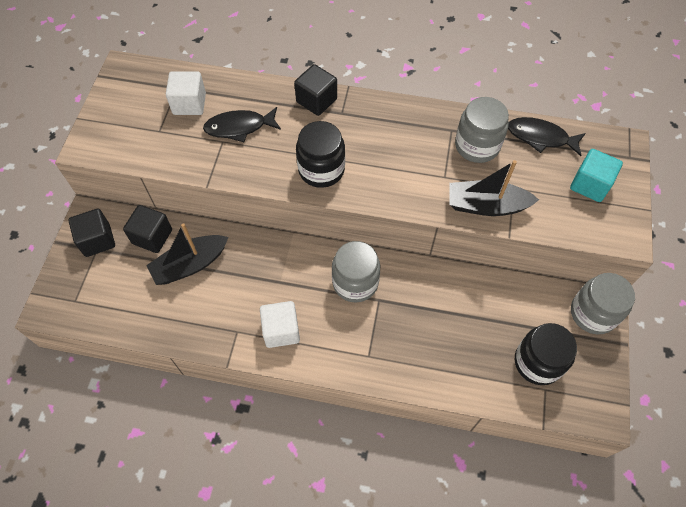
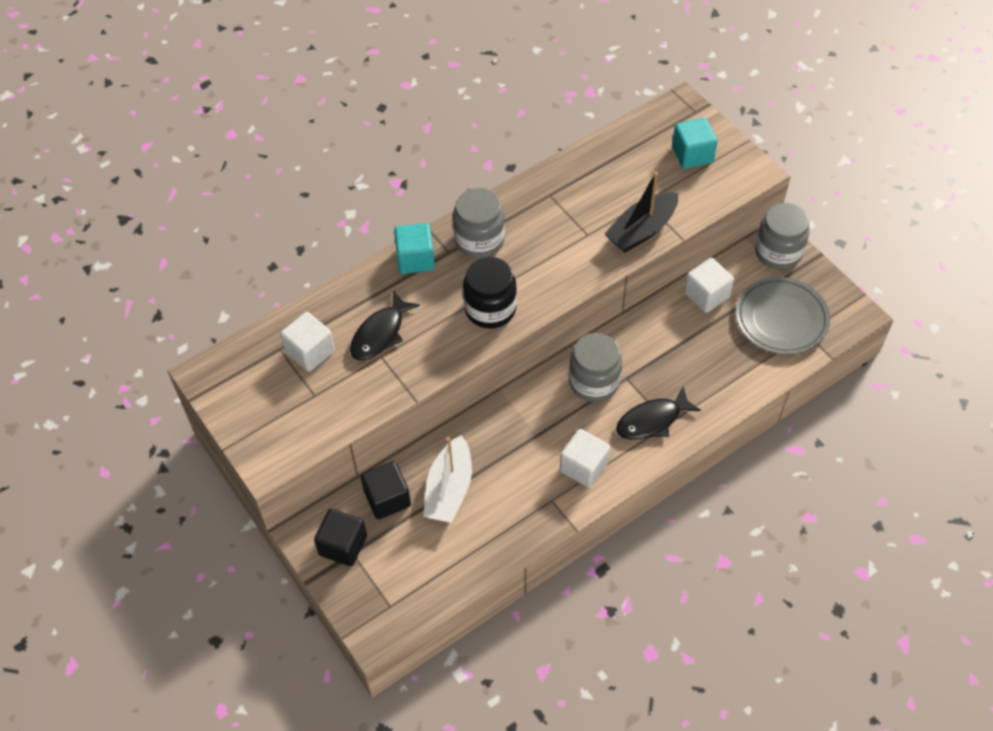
camera: 45 degrees left, 5 degrees down
black boat [146,223,228,285] -> white boat [423,435,472,523]
black cube [294,64,337,116] -> turquoise cube [394,223,435,274]
grey jar [455,97,509,163] -> grey jar moved to [453,188,505,258]
black fish [508,117,586,156] -> black fish moved to [616,386,701,439]
black jar [515,323,577,385] -> grey plate [736,277,830,355]
none -> white cube [684,258,734,313]

